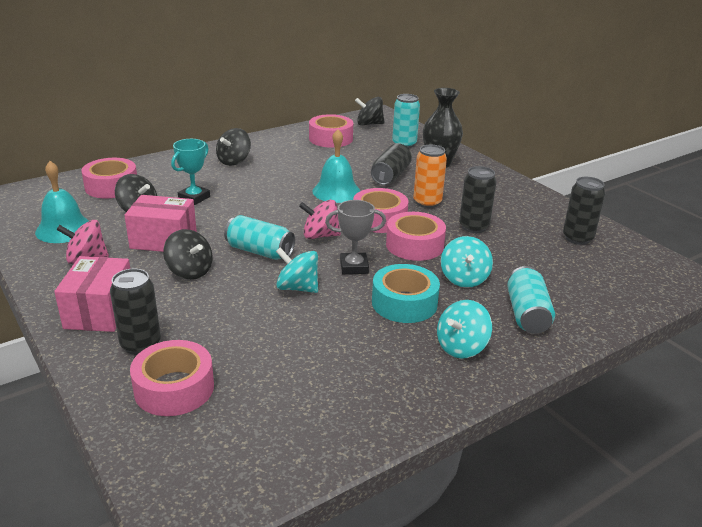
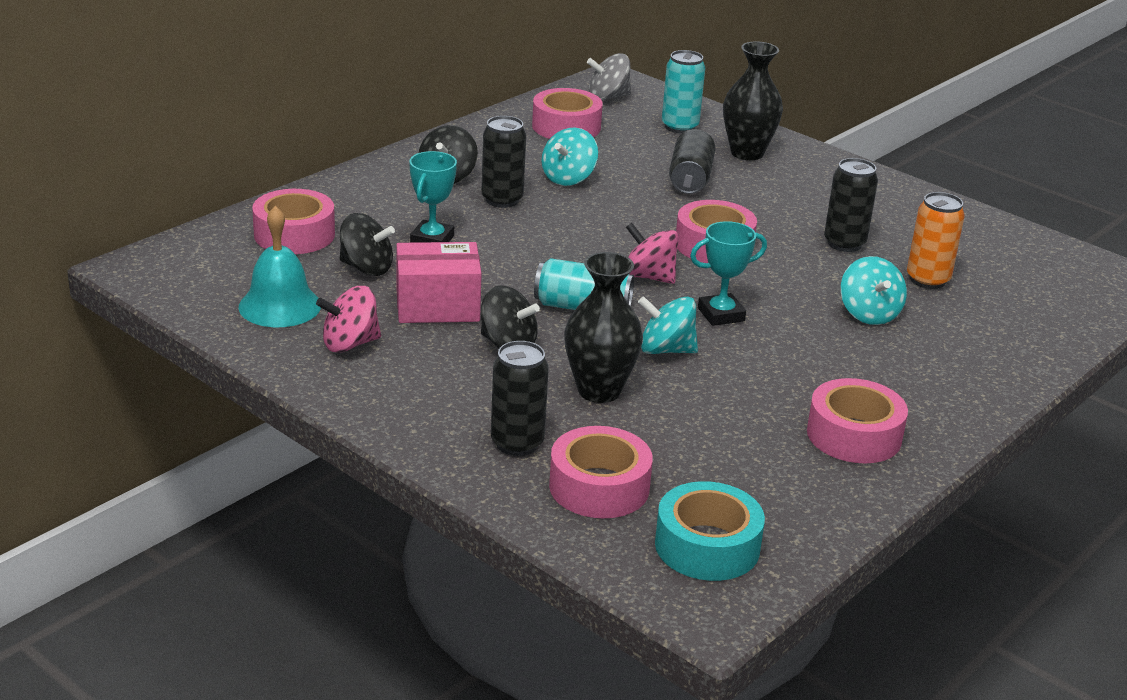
camera: 15 degrees left, 0 degrees up
pink box [54,256,130,332] -> none
pink spinning top [299,200,341,239] -> pink spinning top turned 45 degrees clockwise [626,223,679,284]
turquoise bell [313,129,360,203] -> none
grey trophy [325,200,386,274] -> turquoise trophy [690,221,767,326]
black spinning top [355,97,385,126] -> grey spinning top [587,53,631,100]
turquoise tape [372,264,440,323] -> turquoise tape moved to [655,481,765,581]
pink tape [386,212,446,261] -> pink tape moved to [807,378,908,463]
orange can [413,145,447,208] -> orange can moved to [907,192,965,289]
turquoise spinning top [437,300,492,359] -> turquoise spinning top moved to [542,128,598,186]
turquoise can [507,266,555,334] -> none
black can [563,177,605,245] -> black can moved to [481,116,526,208]
none -> black vase [564,252,643,403]

